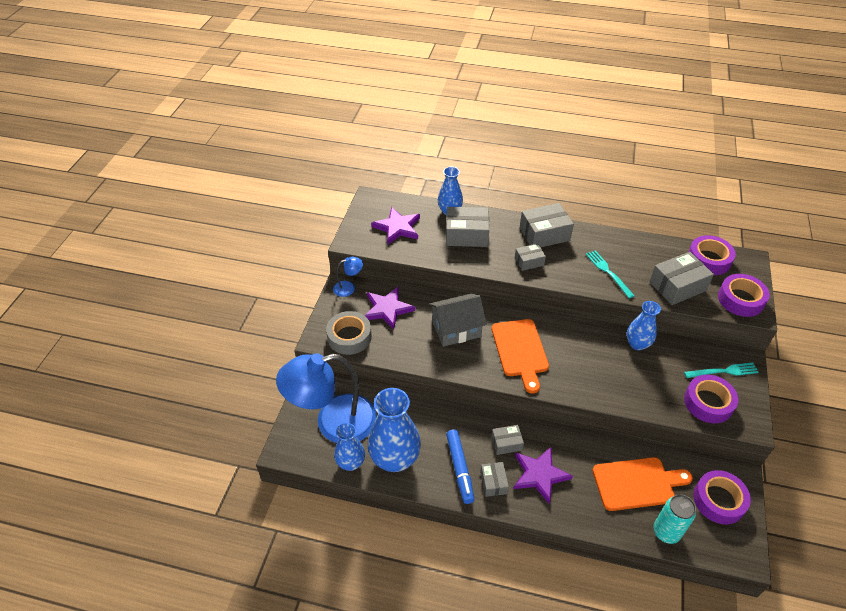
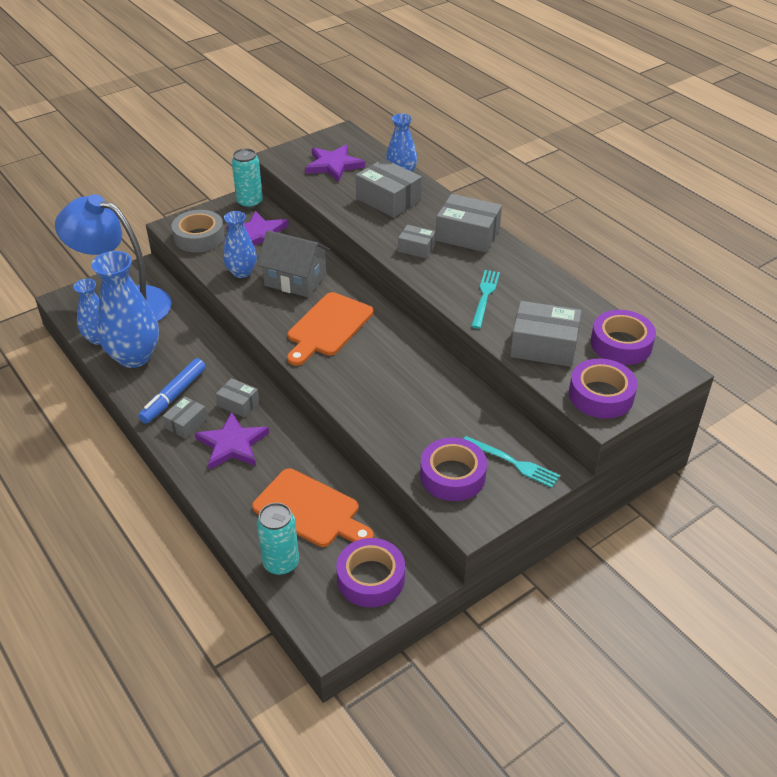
camera: 40 degrees right, 5 degrees down
blue lamp [333,257,363,297] -> turquoise can [232,148,263,209]
blue vase [627,301,661,350] -> blue vase moved to [223,211,257,278]

